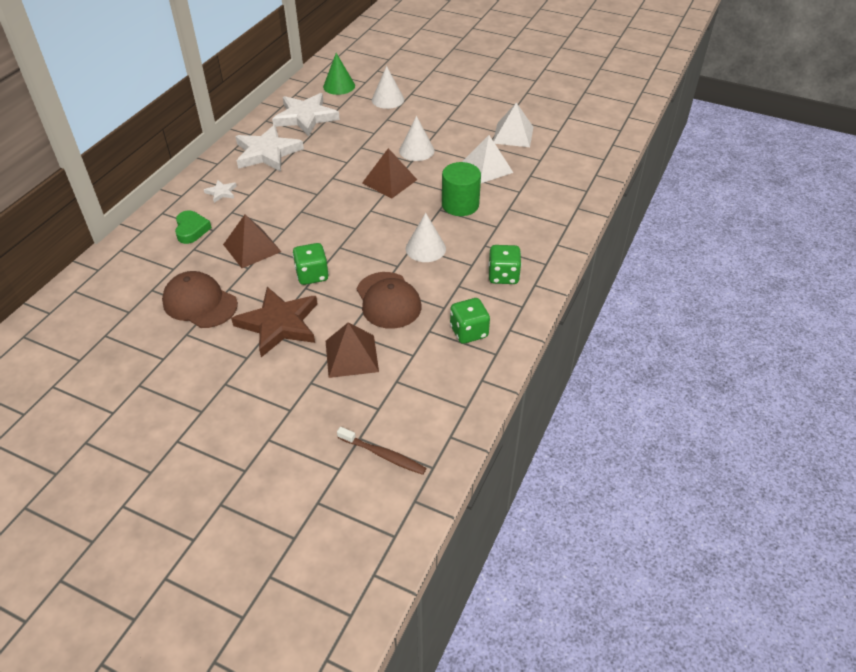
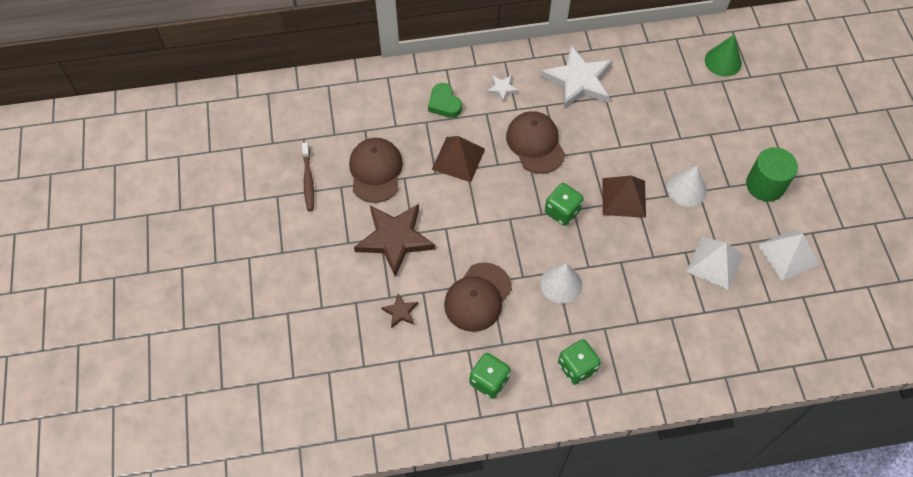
camera: 55 degrees right, 15 degrees up
green heart [175,211,212,244] -> green heart turned 105 degrees clockwise [428,83,462,118]
white star [272,93,340,136] -> none
green dice [292,243,329,285] -> green dice moved to [545,183,584,226]
brown pyramid [326,322,379,378] -> brown star [381,294,418,328]
brown toothbrush [337,427,427,475] -> brown toothbrush moved to [302,142,314,211]
white cone [372,66,404,109] -> none
green cylinder [442,162,481,216] -> green cylinder moved to [746,147,798,202]
none -> brown cap [506,111,565,174]

